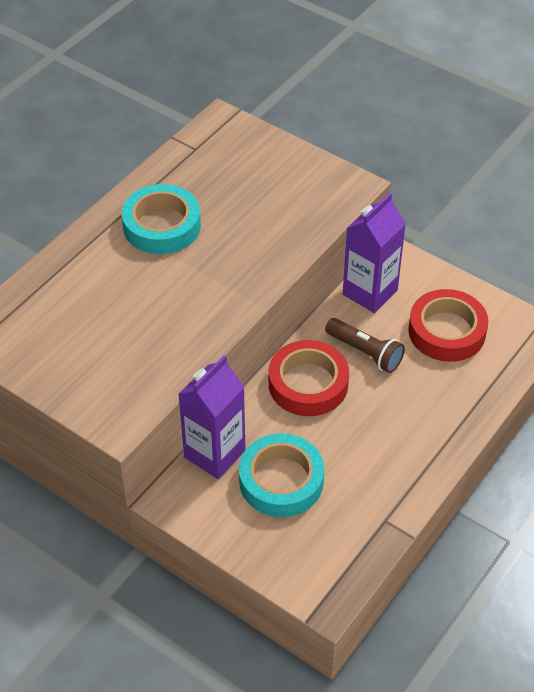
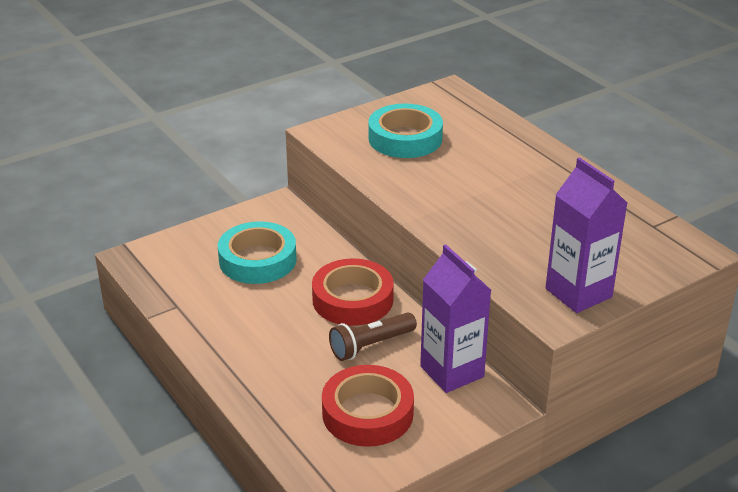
camera: 110 degrees right, 15 degrees down
turquoise tape [122,184,201,254] -> turquoise tape moved to [368,103,443,158]
purple carton [178,355,245,479] -> purple carton moved to [546,157,627,313]

